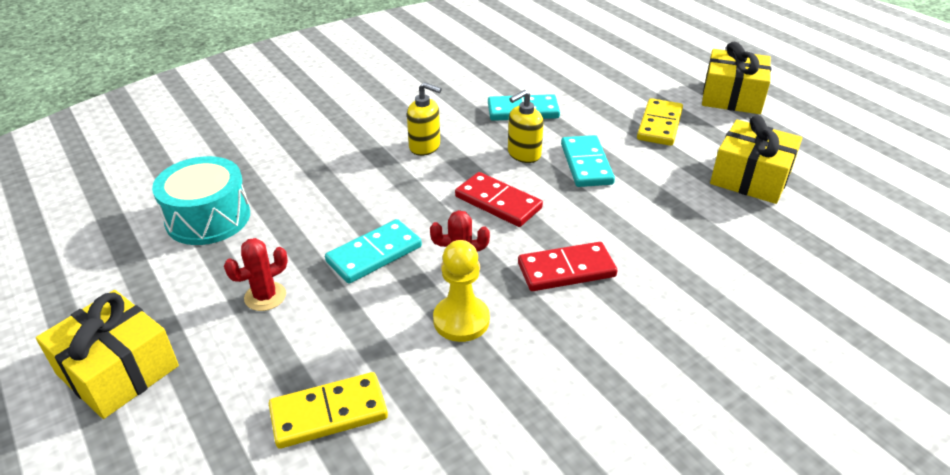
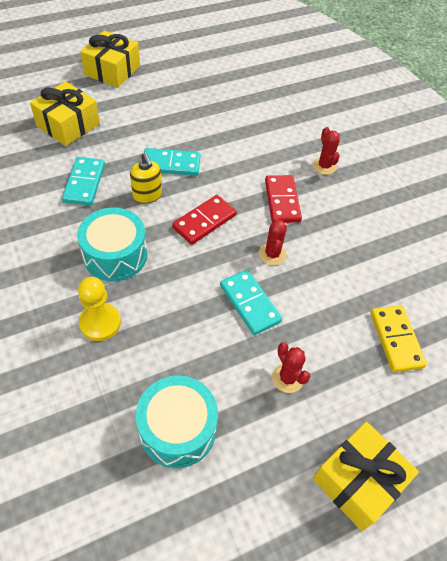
camera: 85 degrees left, 15 degrees up
yellow soap dispenser [407,82,442,156] -> turquoise drum [77,207,147,282]
yellow pawn [433,240,490,342] -> yellow pawn moved to [78,277,121,341]
yellow domino [637,98,683,146] -> none
yellow gift [710,115,802,204] -> yellow gift moved to [30,81,100,146]
none -> red cactus [313,127,340,175]

